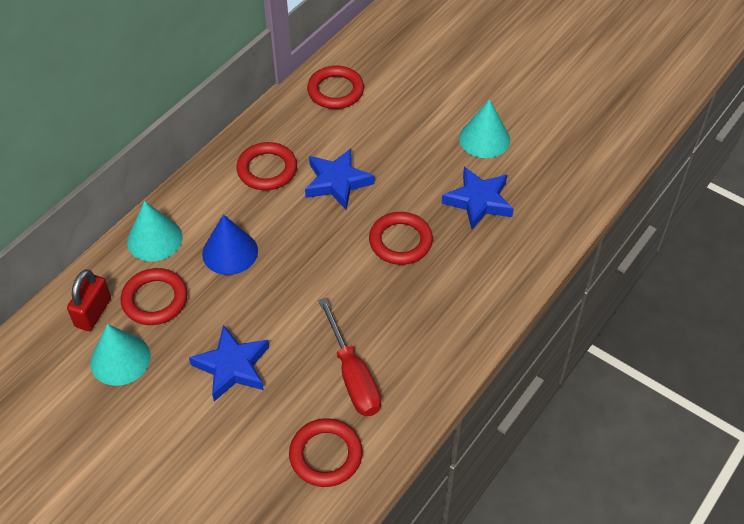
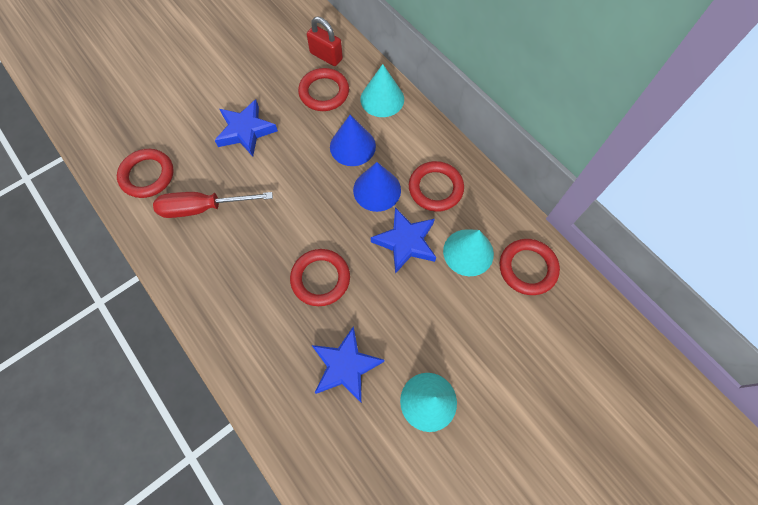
camera: 105 degrees right, 15 degrees up
turquoise cone [90,324,151,386] -> turquoise cone moved to [443,229,494,276]
none -> blue cone [353,162,401,212]

